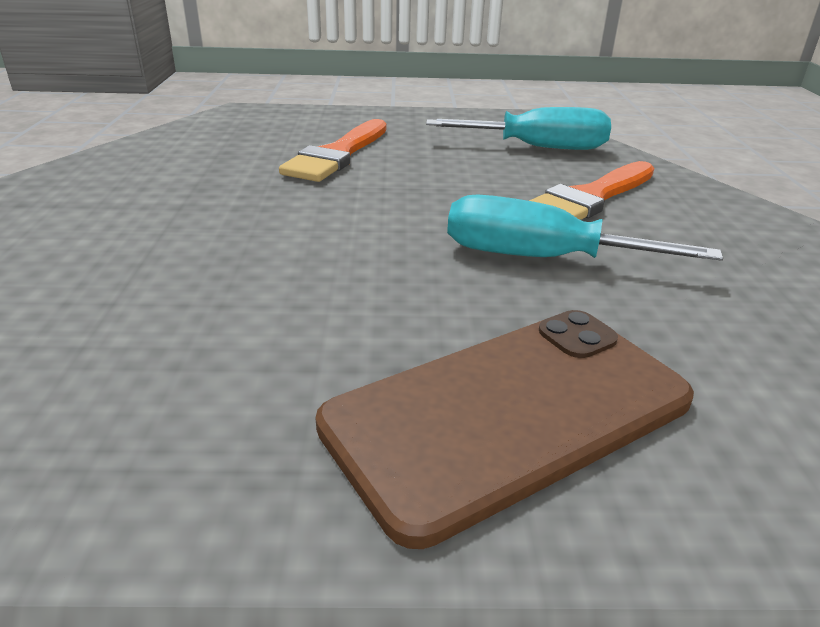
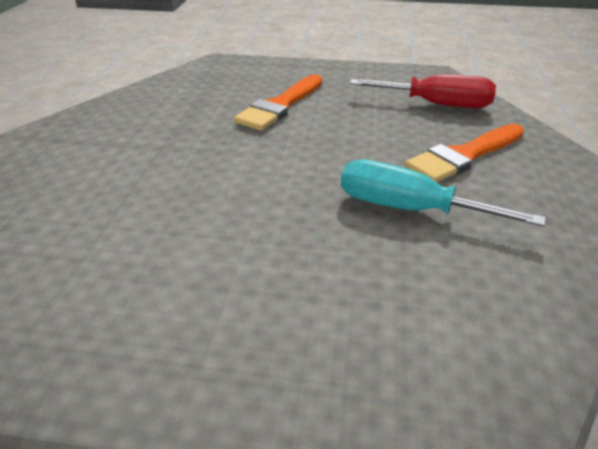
camera: 10 degrees right, 5 degrees up
brown phone [316,310,694,549] -> none
turquoise screwdriver [426,107,611,150] -> red screwdriver [350,75,496,108]

